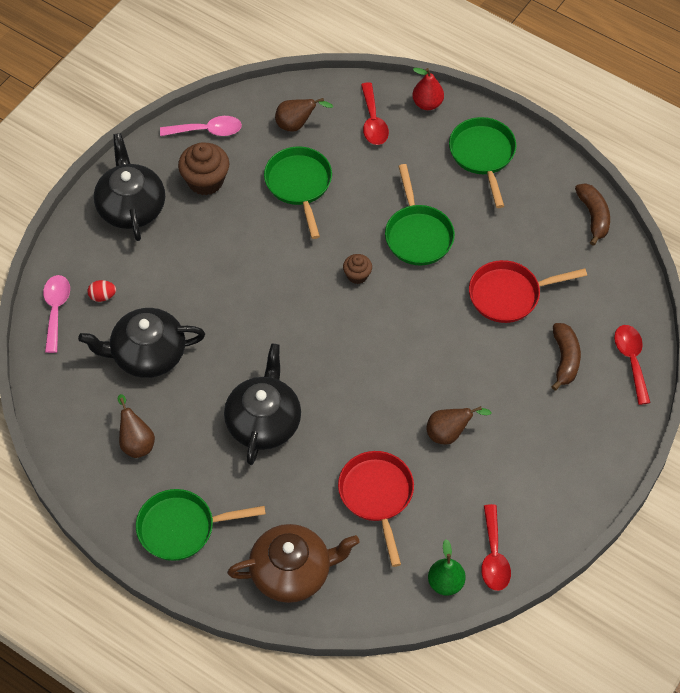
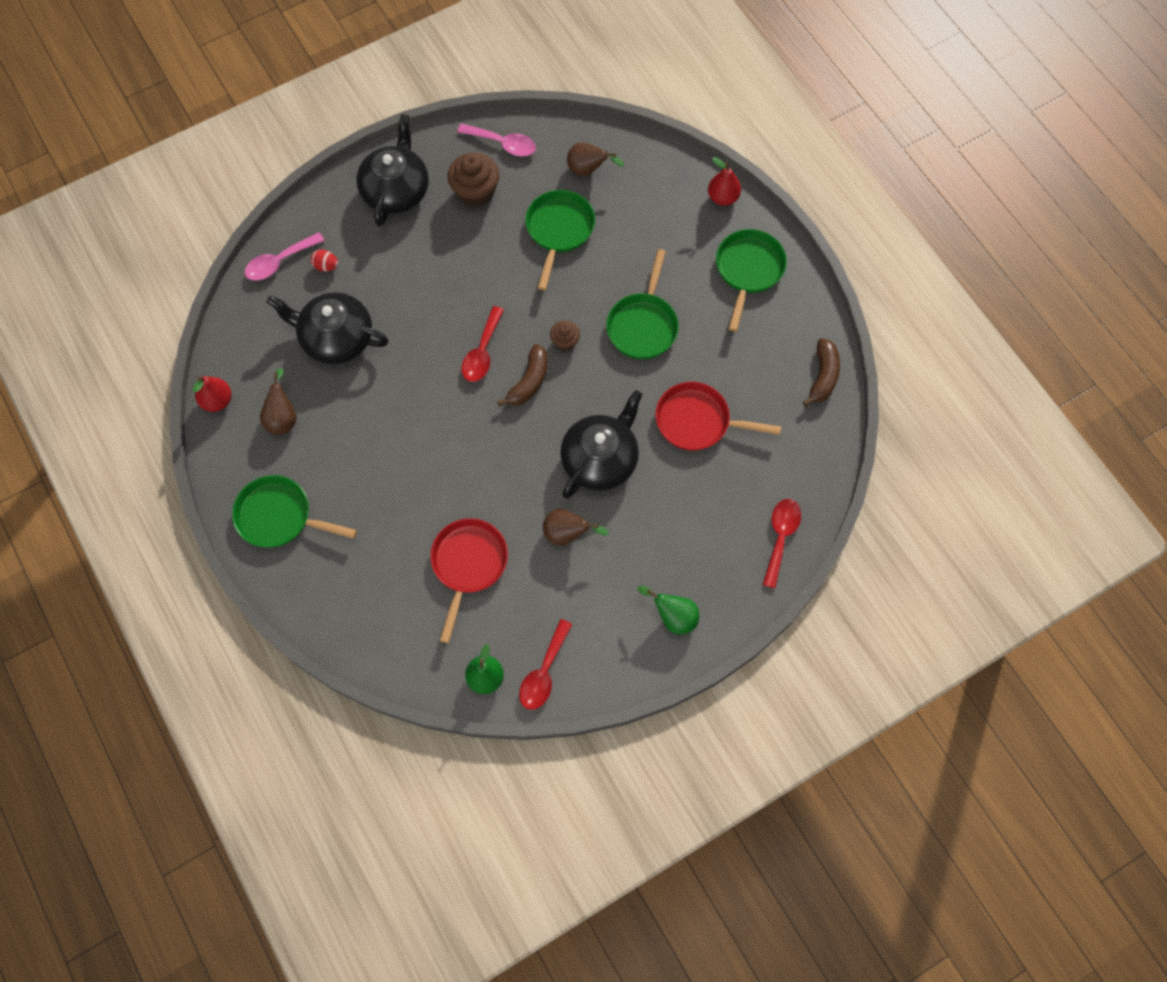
camera: 25 degrees right, 10 degrees up
pink spoon [43,275,70,353] -> pink spoon turned 150 degrees counterclockwise [245,232,325,281]
black teapot [224,343,301,465] -> black teapot moved to [560,390,643,498]
brown teapot [227,524,360,603] -> none
red spoon [361,82,389,145] -> red spoon moved to [461,306,504,382]
brown banana [551,323,581,391] -> brown banana moved to [497,344,548,407]
none -> red pear [193,376,231,412]
none -> green pear [637,586,699,634]

